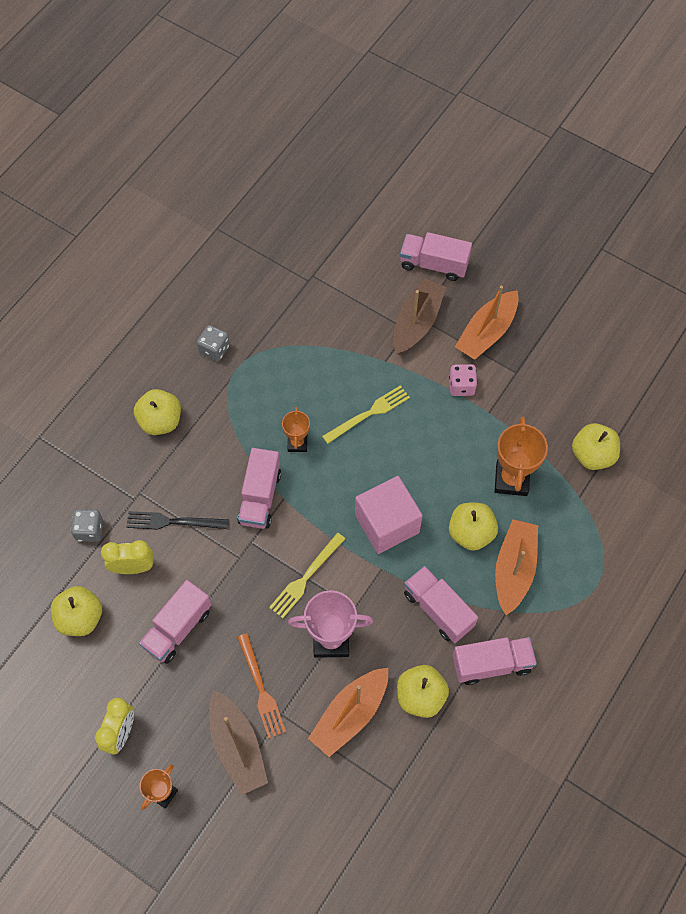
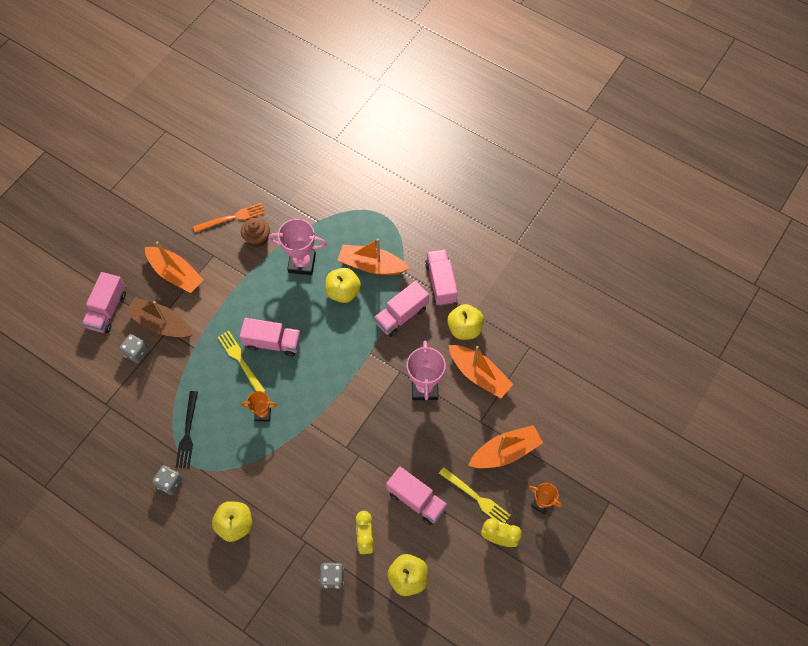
camera: 90 degrees left, 0 degrees up
black fork [126,511,229,530] -> black fork moved to [176,391,198,468]
brown boat [209,690,268,795] -> orange boat [468,425,543,468]
pink truck [237,448,281,529] -> pink truck moved to [240,318,301,357]
orange fork [237,633,286,738] -> orange fork moved to [193,203,265,232]
yellow fork [269,533,345,618] -> yellow fork moved to [439,467,511,523]
pink cube [355,476,423,554] -> none
pink dice [449,364,477,396] -> none
orange trophy [494,417,548,496] -> pink trophy [269,219,327,275]
yellow apple [572,423,620,470] -> none
none -> grey dice [119,334,149,363]
none -> brown cupcake [241,218,270,247]

